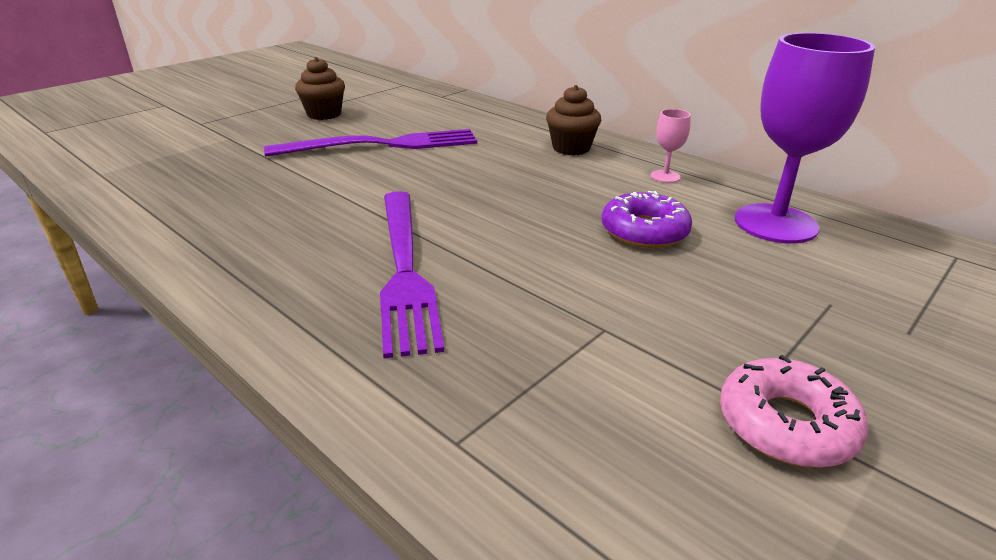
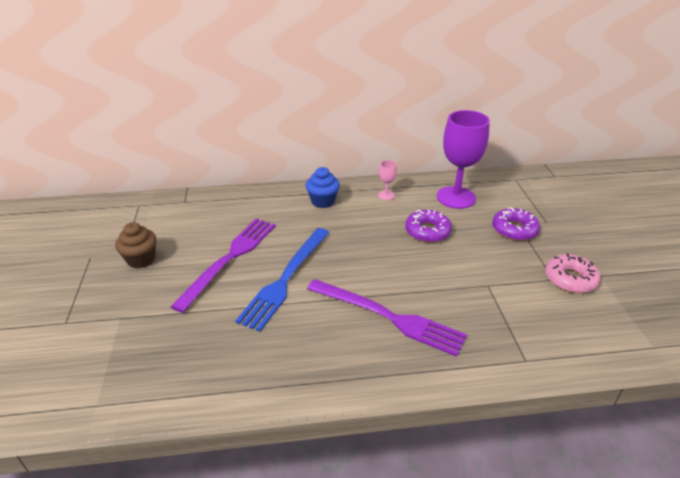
camera: 50 degrees left, 5 degrees up
brown cupcake [546,85,601,156] -> blue cupcake [306,167,340,208]
none -> blue fork [235,228,330,332]
none -> purple donut [492,207,540,241]

